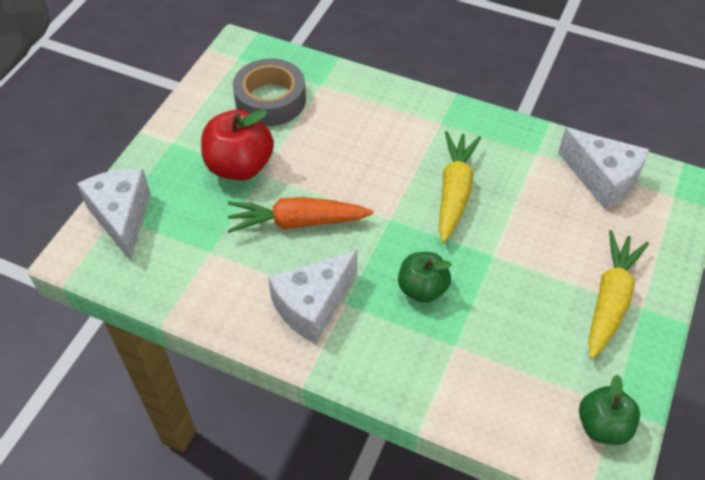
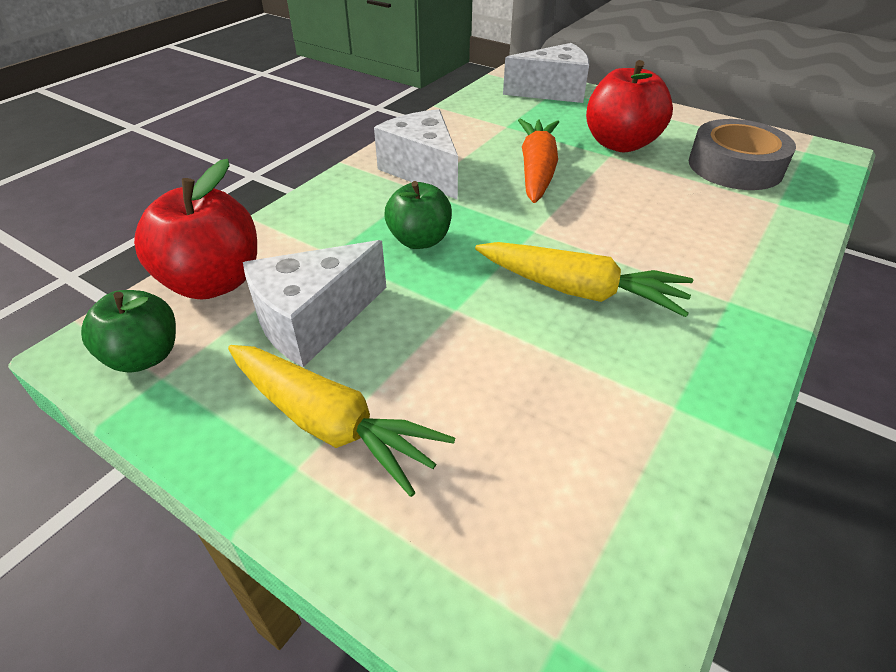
camera: 100 degrees right, 10 degrees down
white cheese [558,128,650,210] -> white cheese moved to [243,240,386,367]
none -> red apple [134,159,257,299]

